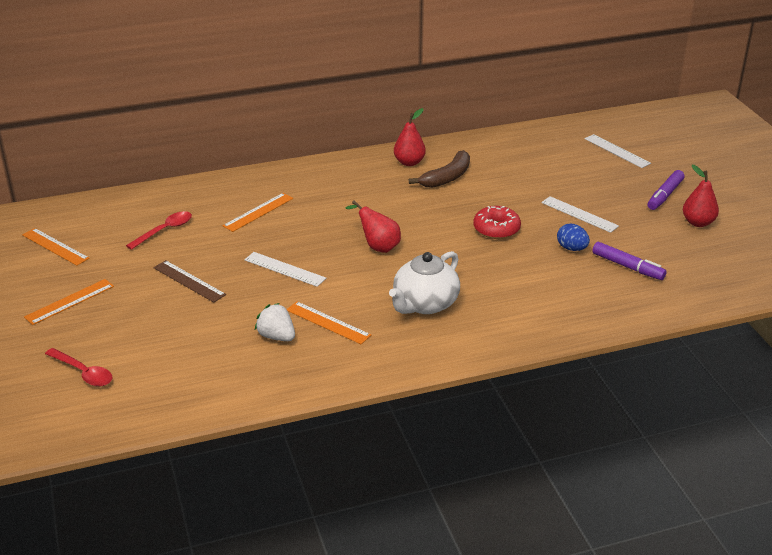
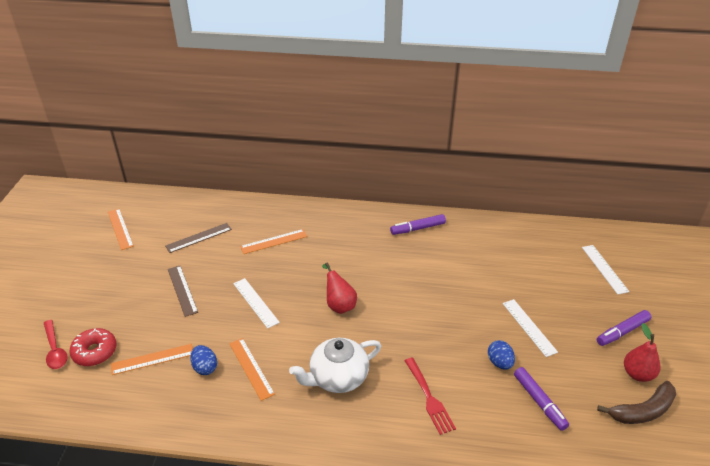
camera: 25 degrees right, 5 degrees up
orange ruler [24,279,114,325] -> orange ruler moved to [111,344,193,375]
red spoon [126,211,192,250] -> brown ruler [165,223,232,253]
white strawberry [255,303,295,341] -> blue egg [190,345,217,375]
red pear [394,108,426,166] -> purple marker [390,214,446,235]
brown banana [409,150,470,188] -> brown banana moved to [597,381,676,424]
red donut [473,206,521,239] -> red donut moved to [69,328,117,366]
none -> red fork [404,357,456,435]

